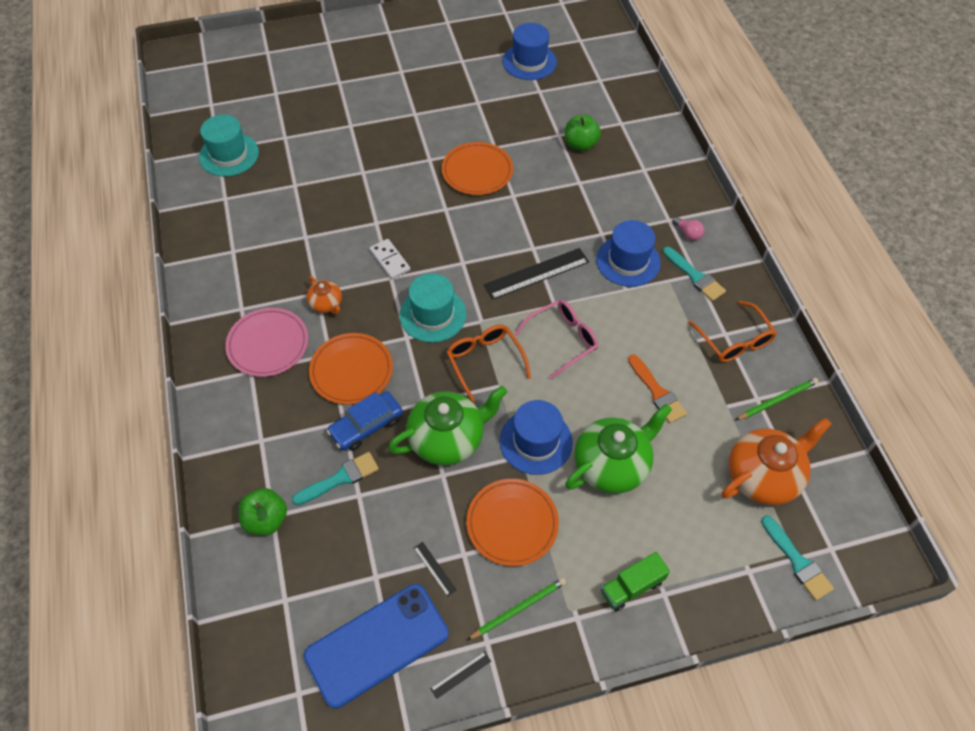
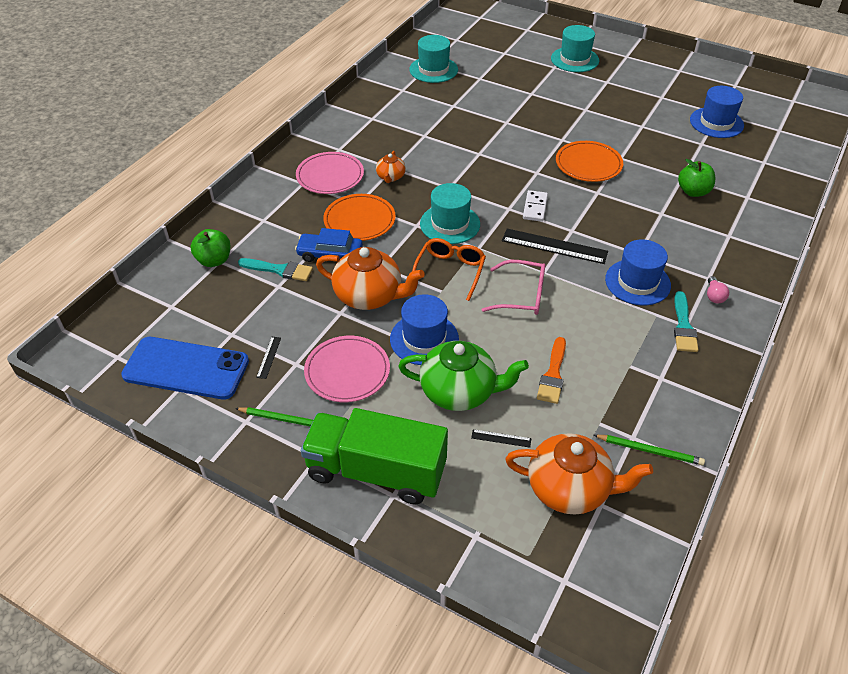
camera: 45 degrees right, 10 degrees down
white domino [370,239,410,279] -> white domino moved to [523,190,548,222]
green teapot [388,386,507,466] -> orange teapot [316,247,425,310]
black ruler [430,651,491,699] -> black ruler moved to [471,429,531,448]
orange plate [466,479,559,566] -> pink plate [304,336,390,402]
green truck [601,552,670,612] -> green truck [301,408,448,504], size x2.10
orange glasses [688,301,777,362] -> none
turquoise brush [761,515,834,601] -> none
none -> turquoise hat [551,25,599,72]

